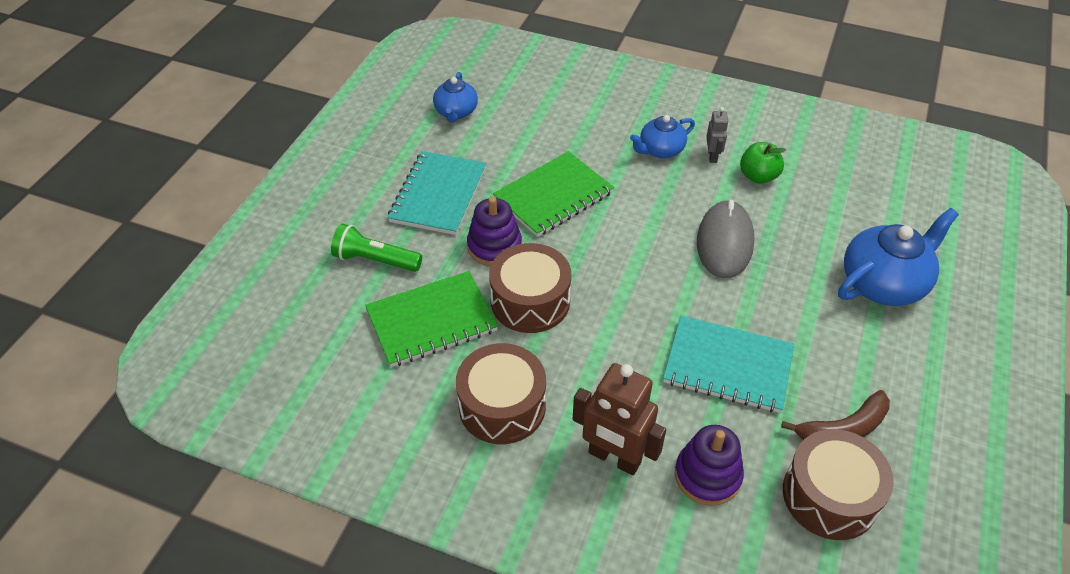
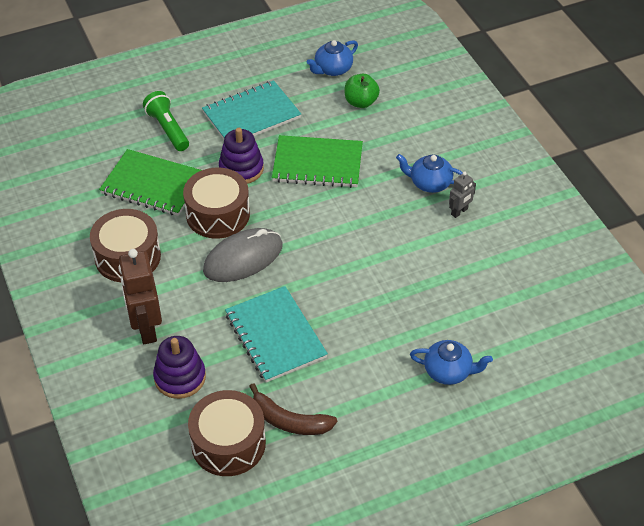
camera: 45 degrees right, 0 degrees up
grey mouse [697,200,754,278] -> grey mouse moved to [203,228,283,282]
green apple [740,142,786,184] -> green apple moved to [345,74,380,108]
blue teapot [838,208,959,306] -> blue teapot [410,340,493,385], size x0.60

